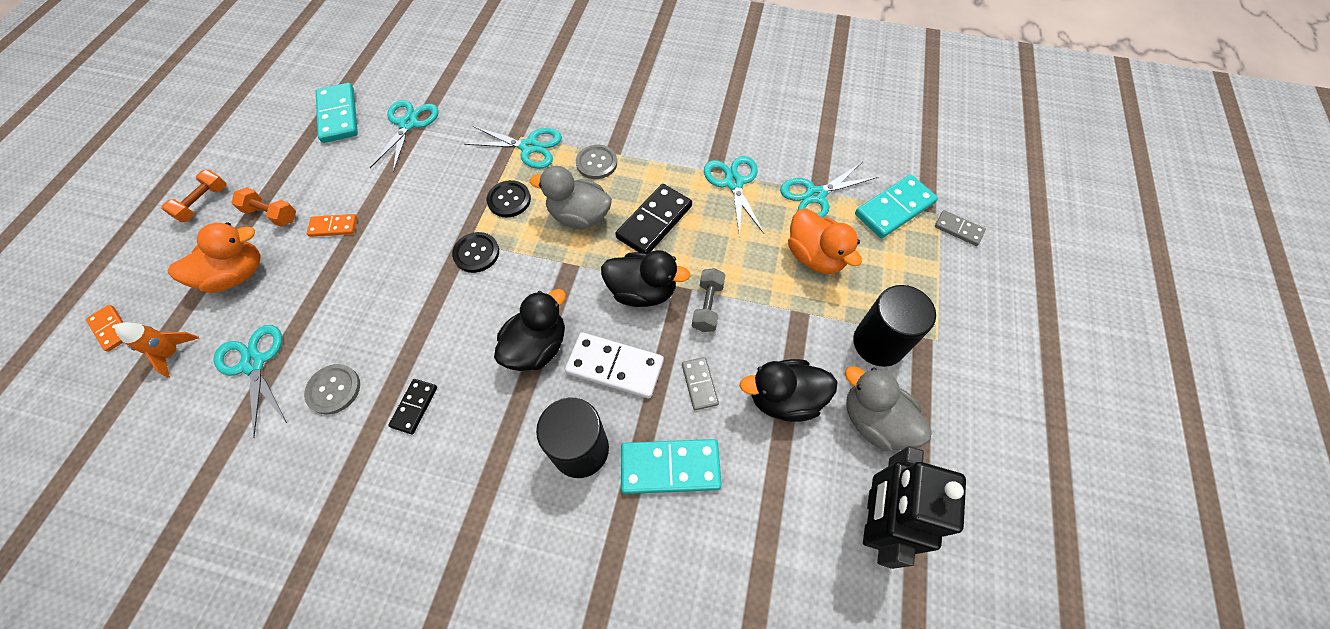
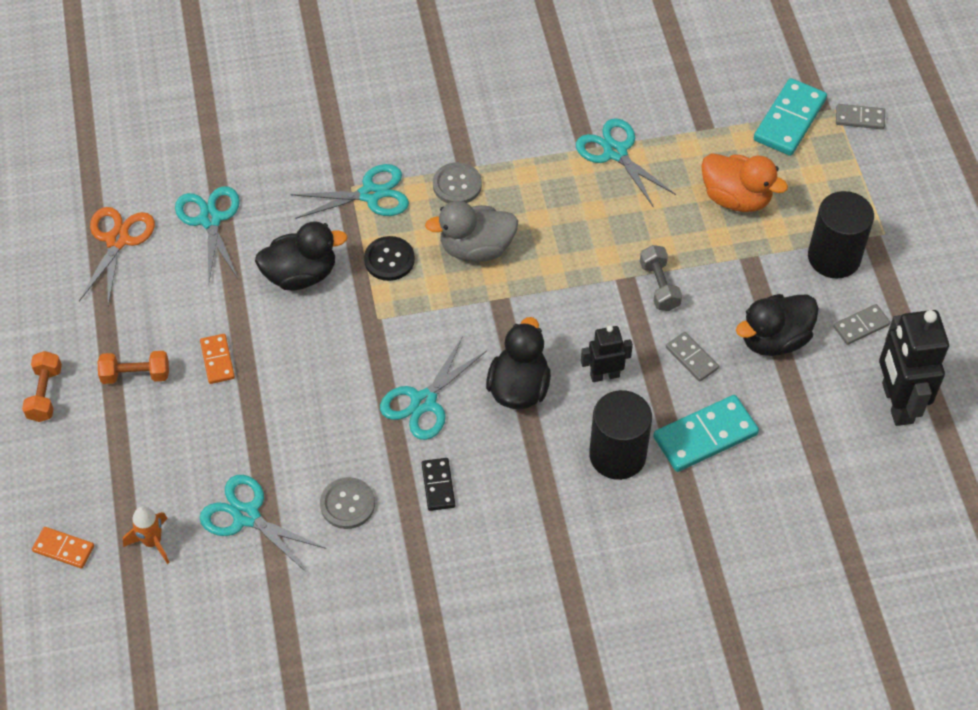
camera: 25 degrees left, 5 degrees down
orange duck [168,222,260,293] -> none
orange domino [307,214,357,237] -> orange domino turned 75 degrees counterclockwise [200,334,235,384]
turquoise domino [316,83,358,143] -> orange scissors [79,207,155,306]
black button [452,232,499,273] -> none
white domino [565,332,664,398] -> black robot [581,326,633,382]
black duck [601,250,690,307] -> black duck moved to [255,221,348,290]
black domino [615,184,692,254] -> none
turquoise scissors [780,162,878,218] -> turquoise scissors moved to [380,336,487,440]
grey duck [845,366,932,451] -> grey domino [833,304,890,345]

